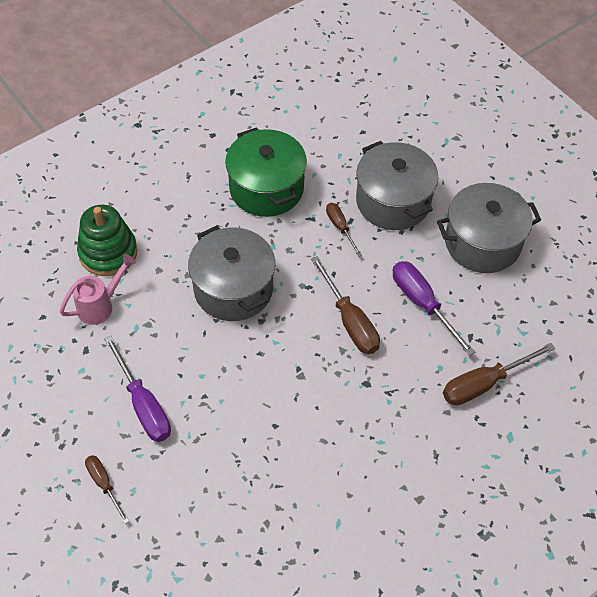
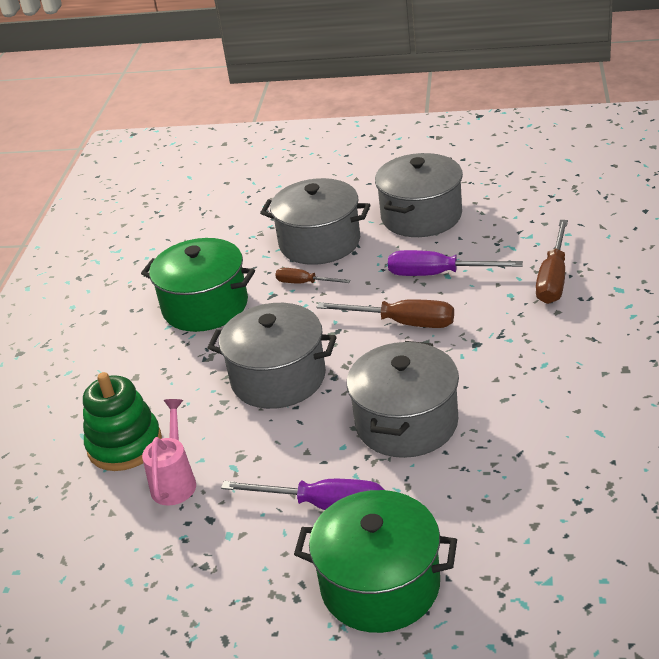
camera: 40 degrees left, 20 degrees down
brown screwdriver [85,455,129,524] -> green pot [294,490,457,633]
none -> grey pot [347,341,459,458]

